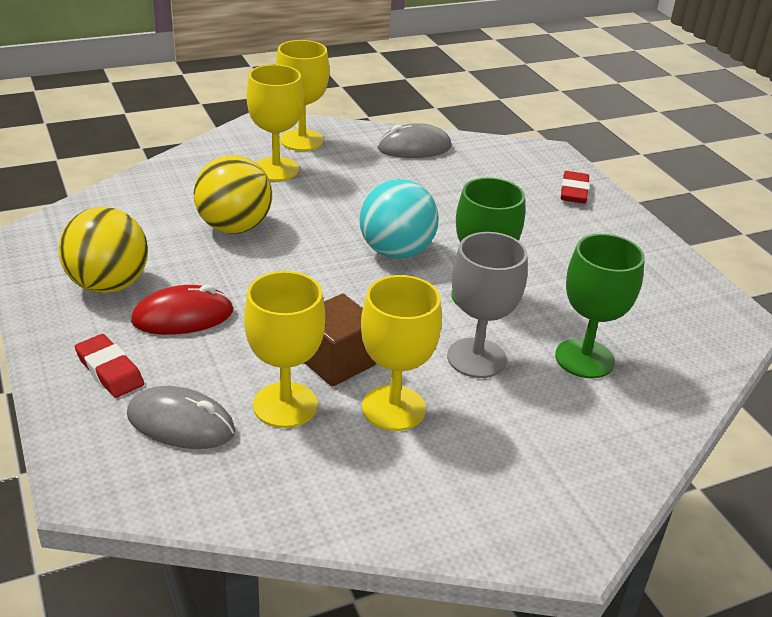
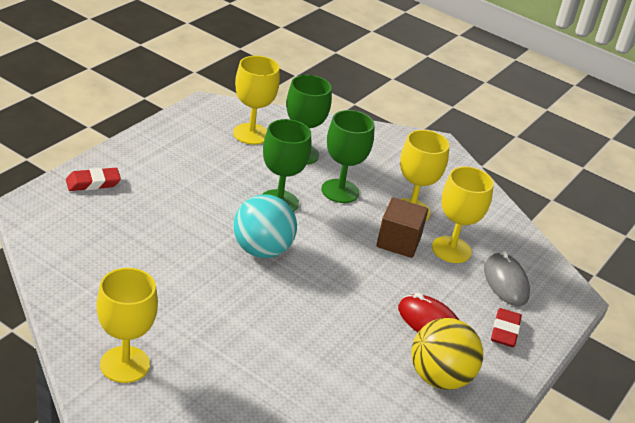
camera: 125 degrees left, 0 degrees up
yellow ball [194,155,272,234] -> none
yellow goblet [246,64,304,181] -> yellow goblet moved to [233,56,280,145]
grey mouse [378,123,452,158] -> none
grey goblet [447,232,528,378] -> green goblet [321,110,375,203]

